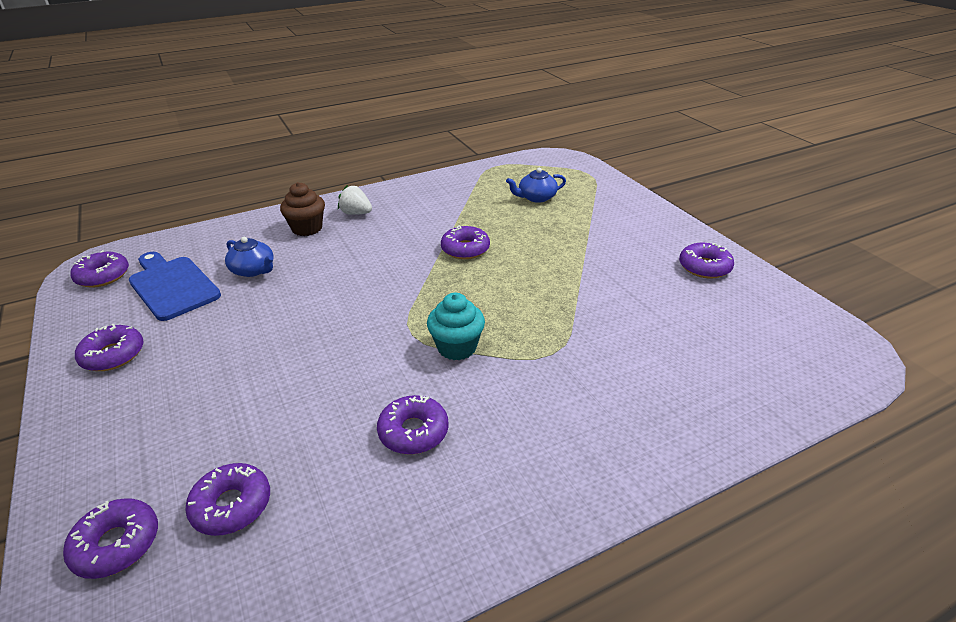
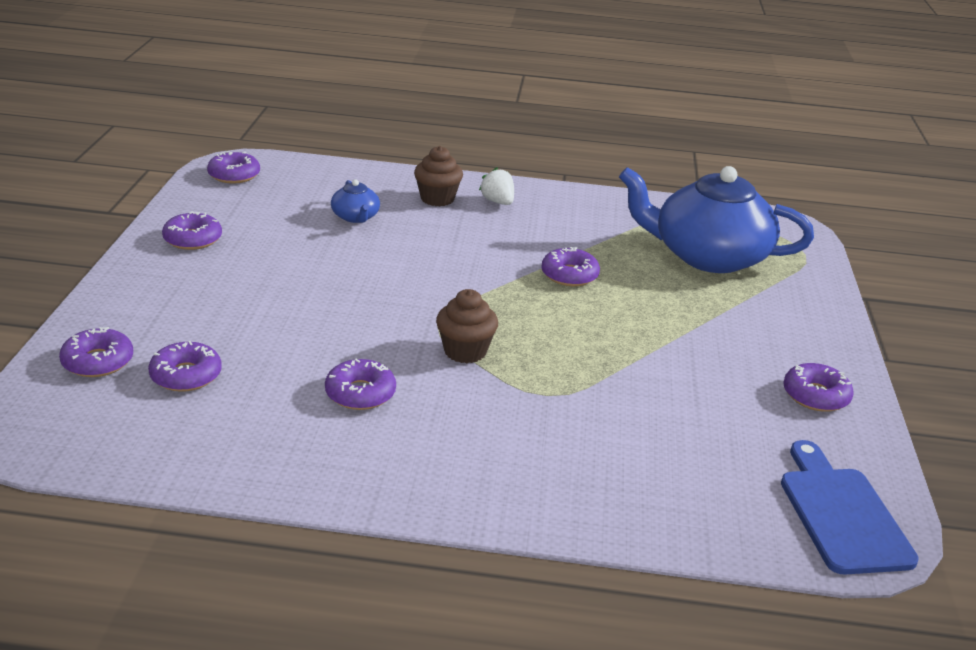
camera: 30 degrees right, 5 degrees down
blue cutting board [129,252,221,321] -> blue cutting board moved to [781,440,919,575]
turquoise cupcake [427,293,485,360] -> brown cupcake [436,289,498,363]
blue teapot [506,168,566,203] -> blue teapot [619,166,814,273], size x2.37

